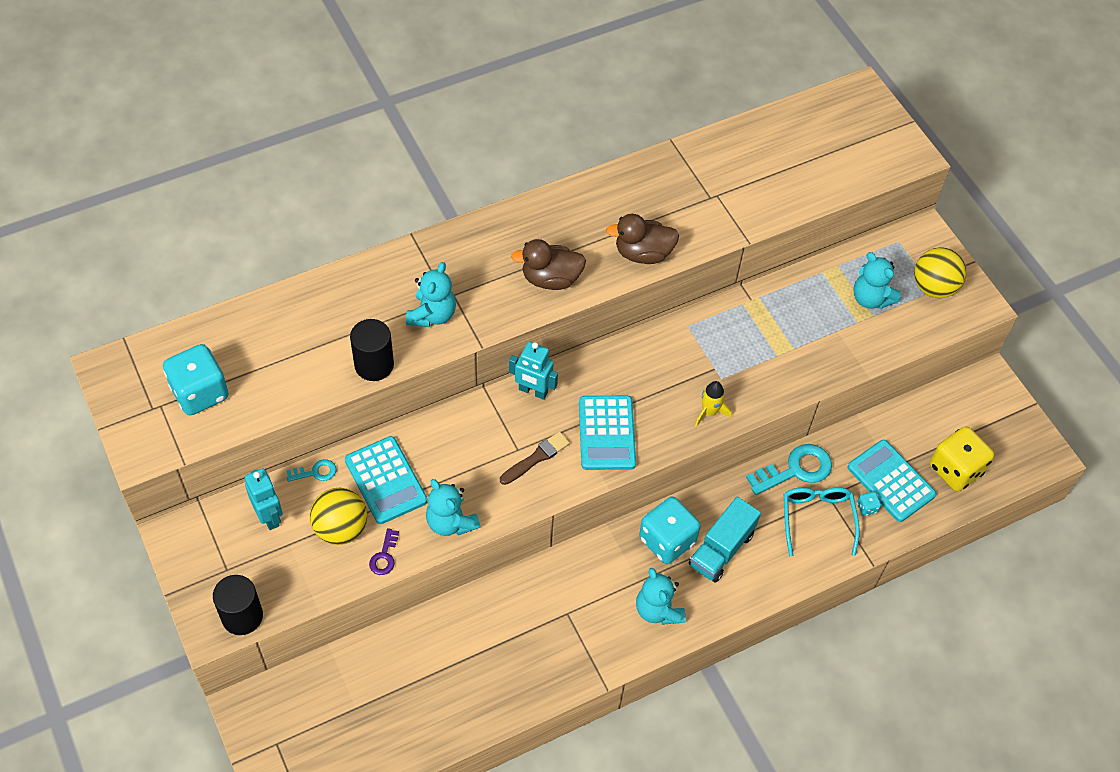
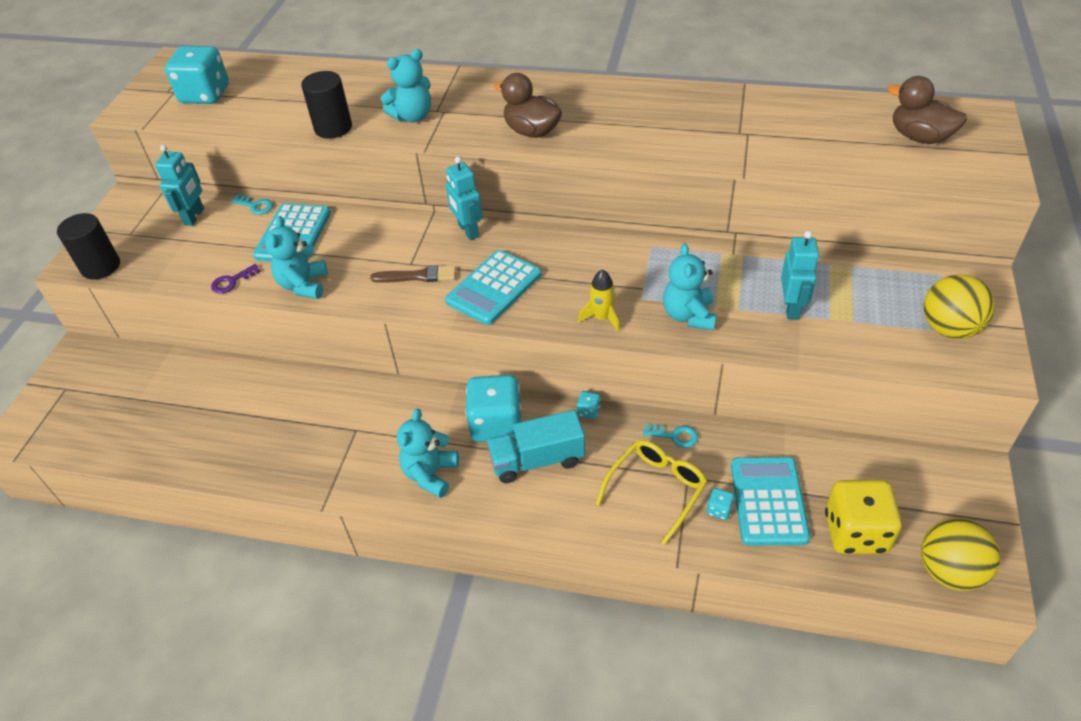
camera: 45 degrees right, 10 degrees down
yellow ball [310,488,367,545] -> yellow ball moved to [921,518,1000,591]
brown duck [606,214,679,264] -> brown duck moved to [887,76,967,144]
turquoise key [746,444,832,495] -> turquoise key [643,424,698,448], size x0.52
turquoise glasses [784,487,860,556] -> yellow glasses [596,440,707,545]
turquoise teddy bear [854,252,901,309] -> turquoise teddy bear moved to [663,243,716,330]
none -> turquoise dice [577,391,601,419]
none -> turquoise robot [781,231,819,319]

